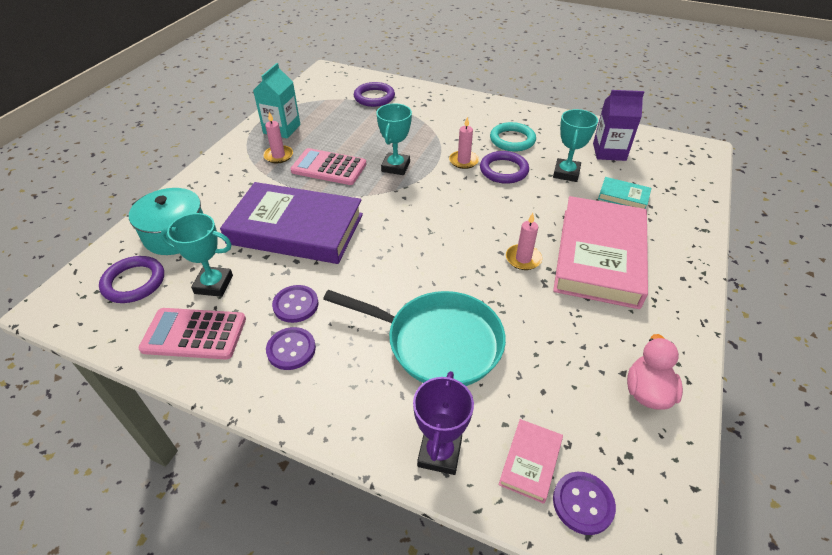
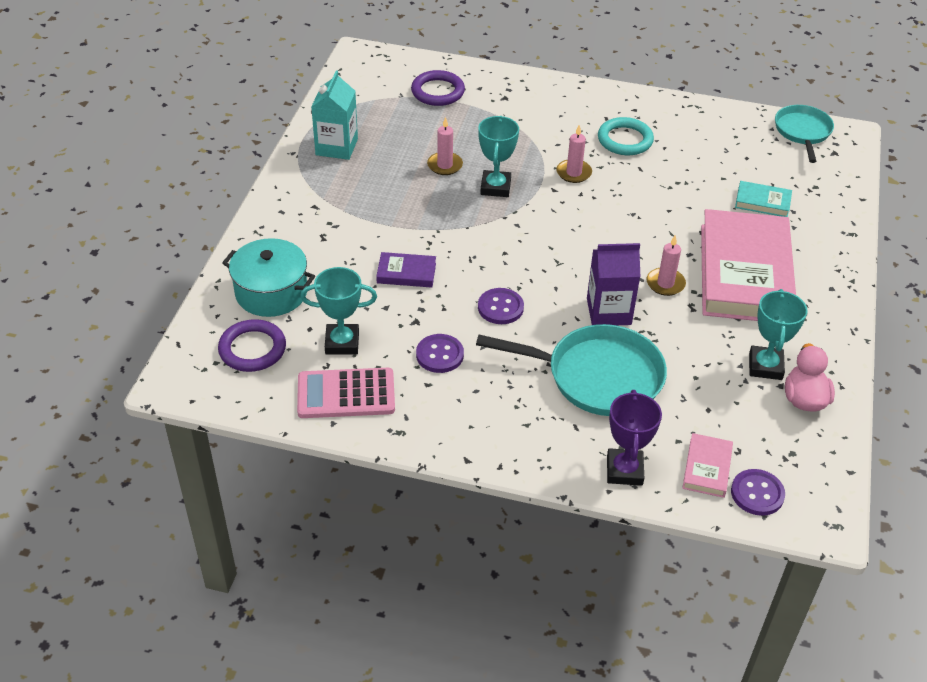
camera: 10 degrees left, 0 degrees up
purple book [220,182,363,264] -> purple book [376,252,436,288], size x0.42
pink candle [263,112,293,163] -> pink candle moved to [427,117,463,175]
purple button [266,327,316,370] -> purple button moved to [478,288,524,324]
pink calculator [290,148,366,185] -> none
purple ring [480,151,529,184] -> none
turquoise trophy [553,109,598,182] -> turquoise trophy moved to [749,289,808,380]
purple carton [593,90,644,161] -> purple carton moved to [587,243,640,325]
none -> turquoise pan [775,105,834,163]

